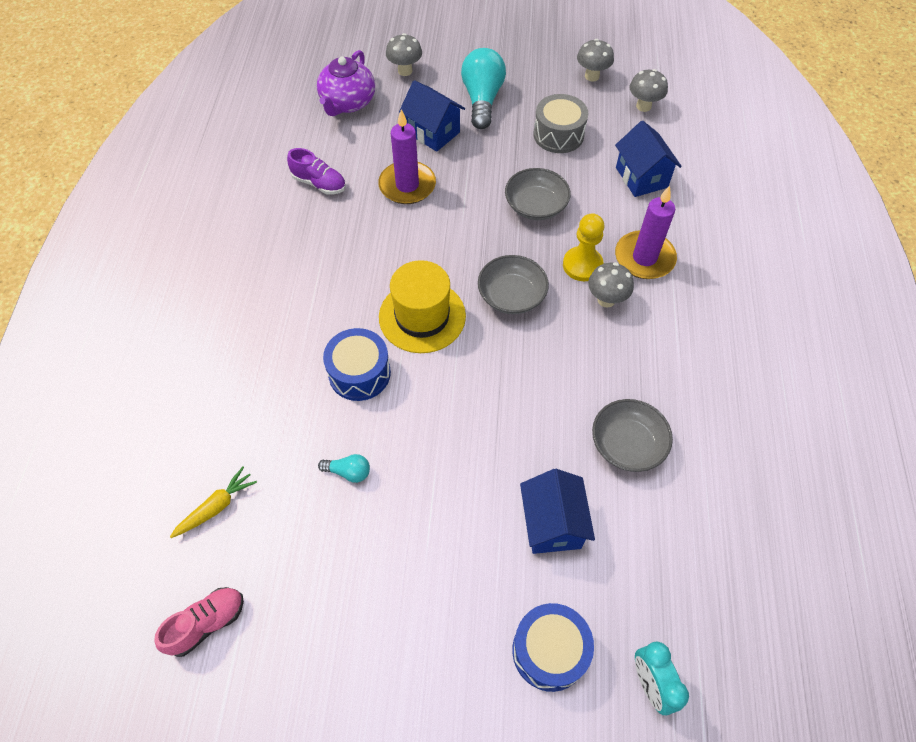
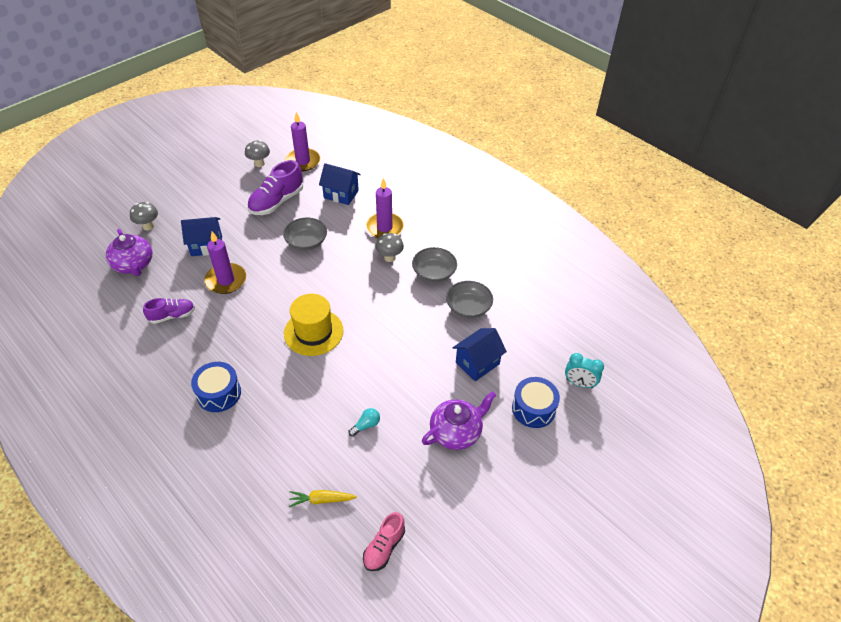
camera: 50 degrees left, 10 degrees down
pink shoe [154,587,244,657] -> pink shoe turned 150 degrees counterclockwise [363,512,405,571]
yellow carrot [170,467,257,538] -> yellow carrot turned 90 degrees counterclockwise [289,490,357,507]
blue drum [323,328,391,401] -> blue drum moved to [191,362,241,412]
turquoise light bulb [461,48,506,129] -> none
grey bowl [478,255,549,314] -> grey bowl moved to [412,247,457,282]
blue house [520,469,595,554] -> blue house turned 75 degrees counterclockwise [453,328,507,381]
grey drum [533,94,588,153] -> purple shoe [247,160,303,215]
yellow pawn [563,213,604,281] -> none
grey mushroom [629,69,668,112] -> purple candle [285,112,320,171]
none -> purple teapot [422,391,496,450]

